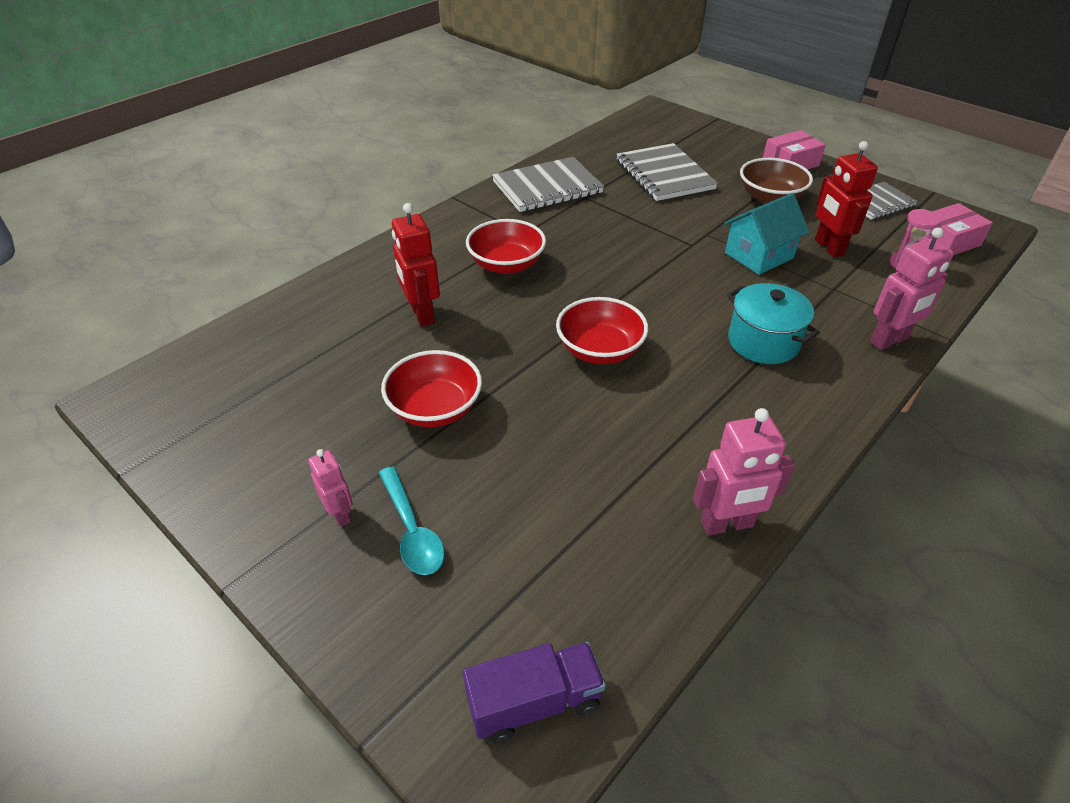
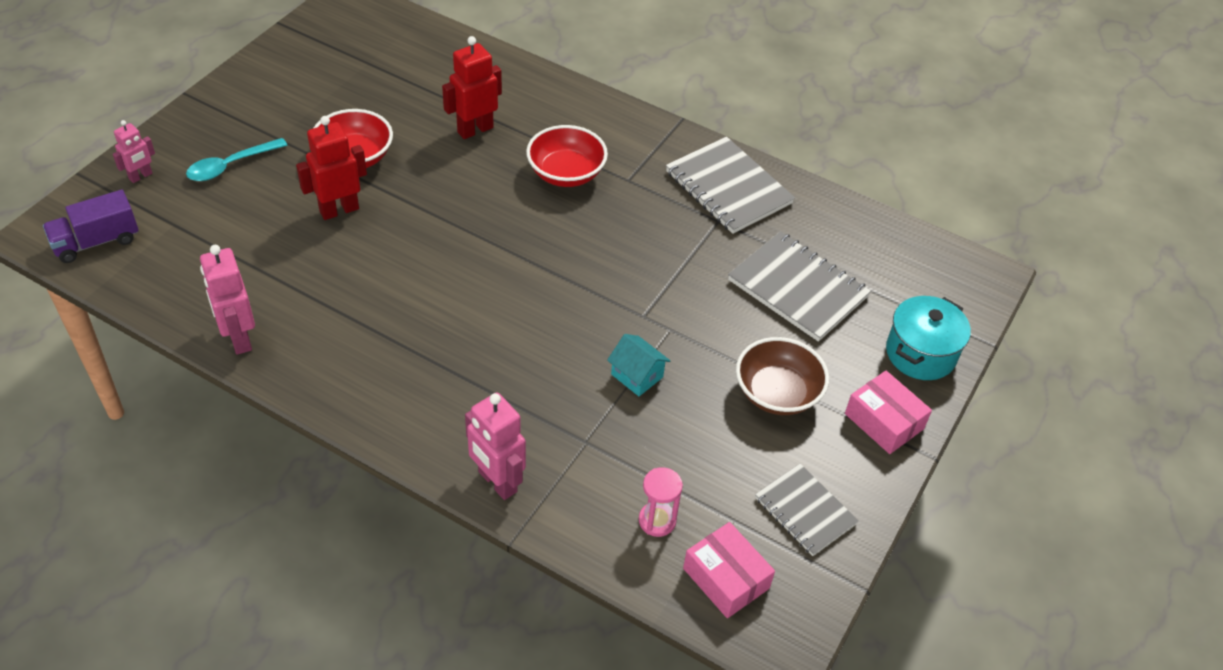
camera: 75 degrees right, 5 degrees up
pink robot [308,449,353,527] -> pink robot moved to [113,120,155,183]
purple truck [463,642,606,743] -> purple truck turned 90 degrees clockwise [43,190,139,263]
red bowl [556,297,648,364] -> none
grey notebook [616,143,718,201] -> grey notebook turned 75 degrees clockwise [728,232,871,342]
turquoise house [724,193,810,275] -> turquoise house [607,334,670,396], size x0.65
turquoise pot [727,283,820,364] -> turquoise pot moved to [886,296,971,380]
red robot [815,141,878,257] -> red robot moved to [296,116,367,220]

